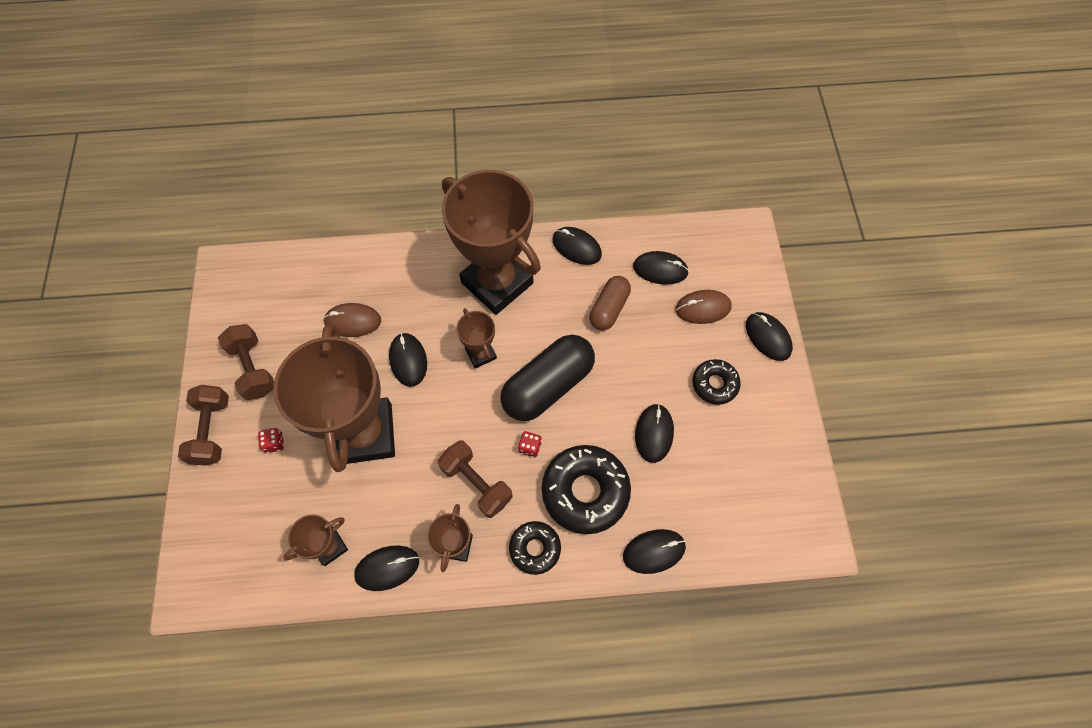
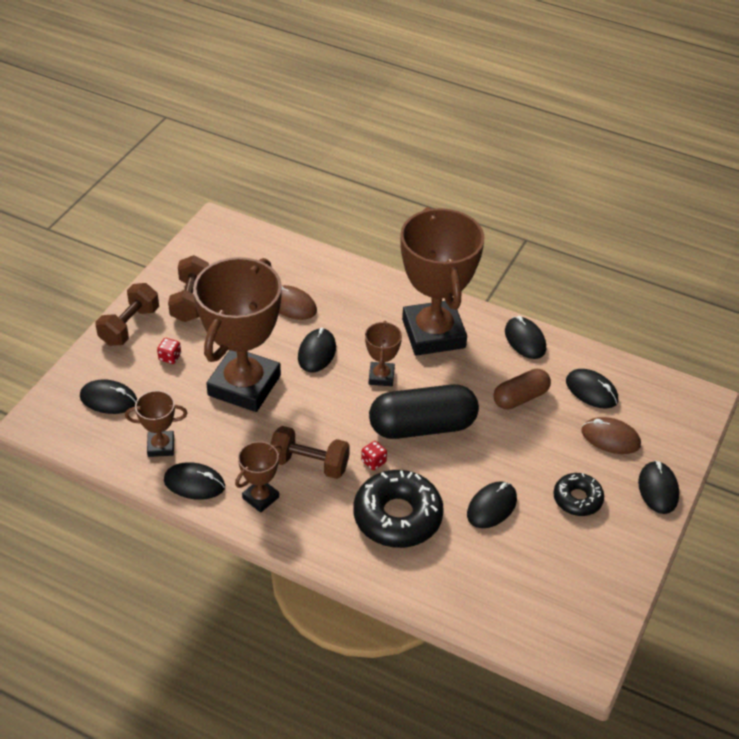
camera: 30 degrees right, 20 degrees down
brown dumbbell [438,440,513,518] -> brown dumbbell turned 60 degrees counterclockwise [270,426,350,479]
black donut [509,521,561,575] -> none
black mouse [623,529,686,574] -> black mouse moved to [80,379,137,414]

